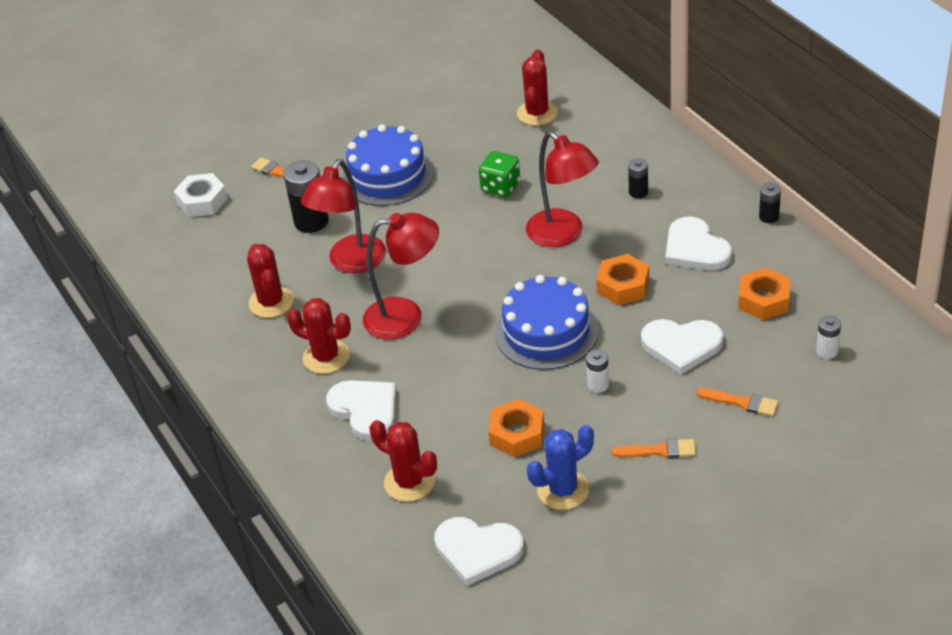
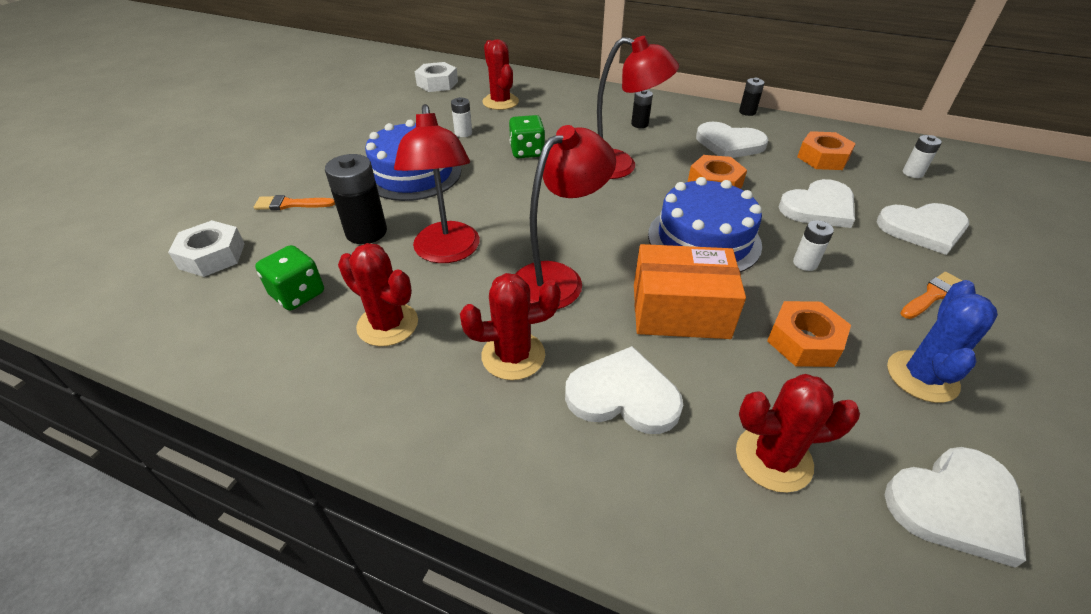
camera: 40 degrees left, 0 degrees up
orange brush [696,388,779,417] -> white heart [877,203,969,255]
none -> green dice [255,245,324,310]
none -> white nut [415,62,458,92]
none -> white battery [451,97,472,137]
none -> orange box [634,244,746,339]

